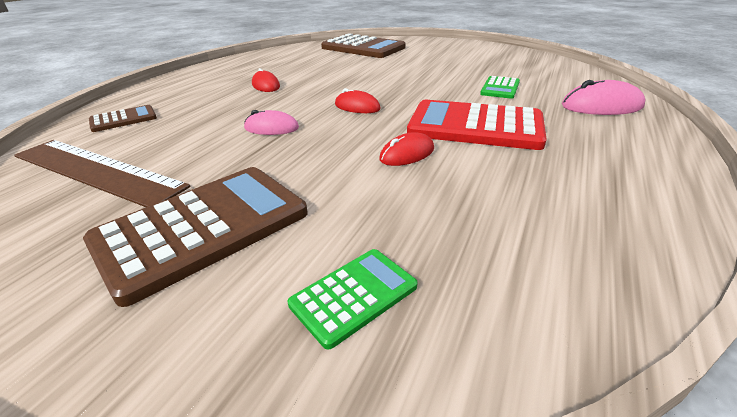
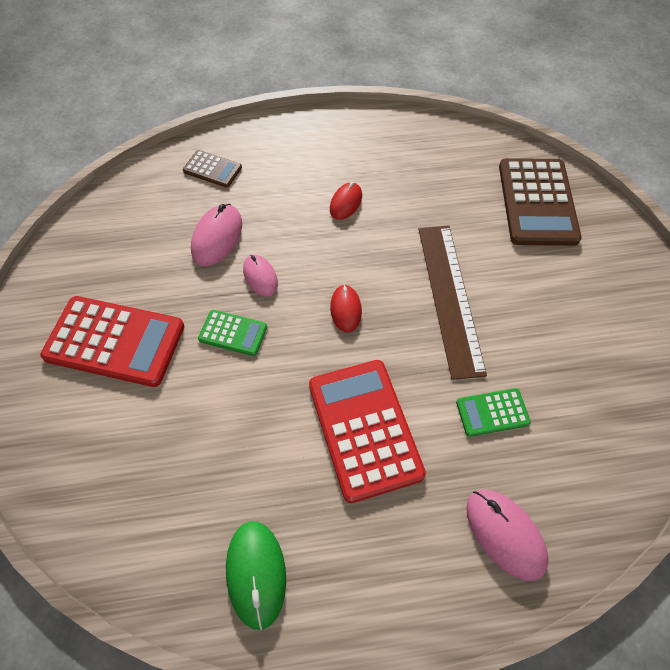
camera: 55 degrees right, 25 degrees up
brown ruler [14,140,190,207] -> brown ruler moved to [419,225,487,380]
brown calculator [83,167,308,307] -> red calculator [40,296,184,387]
green calculator [288,249,418,349] -> green calculator moved to [198,310,267,356]
red mouse [379,132,434,166] -> none
none -> pink mouse [191,204,242,266]
none -> green mouse [226,521,286,630]

